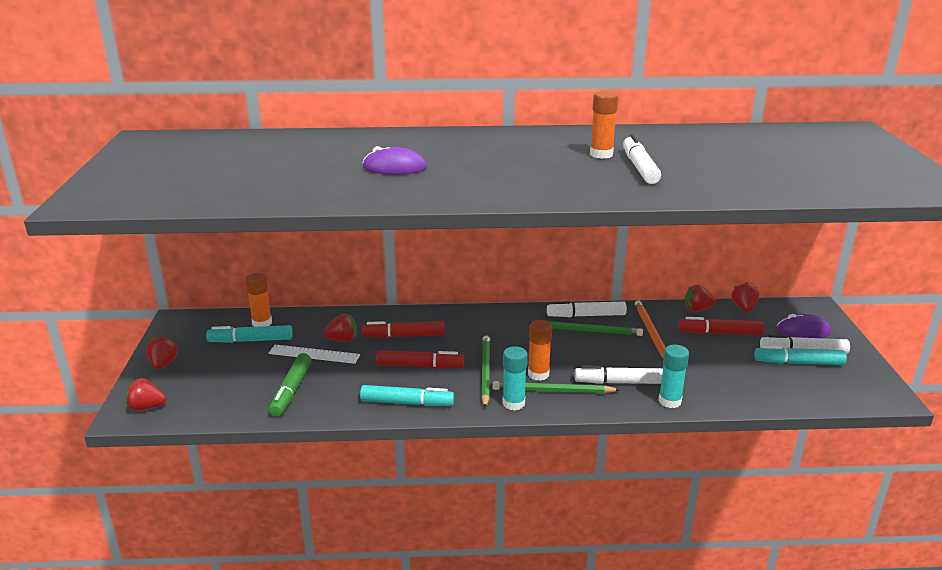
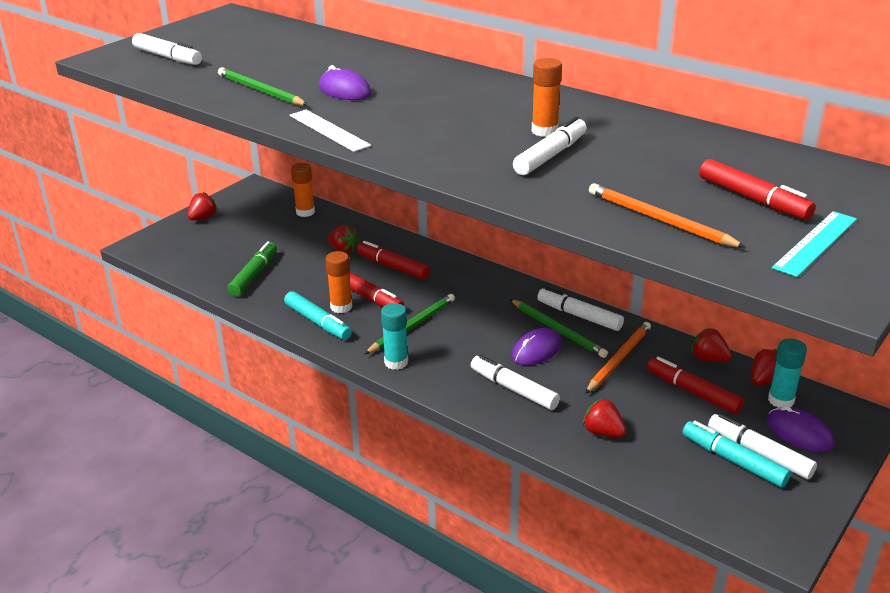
camera: 40 degrees right, 5 degrees up
red strawberry [126,378,166,411] -> red strawberry moved to [583,398,626,437]
turquoise marker [206,325,293,343] -> none
white ruler [268,345,360,364] -> white ruler moved to [290,110,371,152]
green marker [269,353,311,416] -> green marker turned 150 degrees clockwise [228,241,277,296]
green pencil [493,381,620,393] -> green pencil moved to [218,67,308,106]
orange glue stick [528,320,552,381] -> orange glue stick moved to [325,251,352,313]
turquoise glue stick [658,345,689,408] -> turquoise glue stick moved to [768,338,807,408]
none -> white marker [132,33,202,65]
none -> purple mouse [511,327,562,366]
none -> orange pencil [589,183,746,248]
none -> red marker [699,159,816,220]
none -> turquoise ruler [772,211,857,277]

